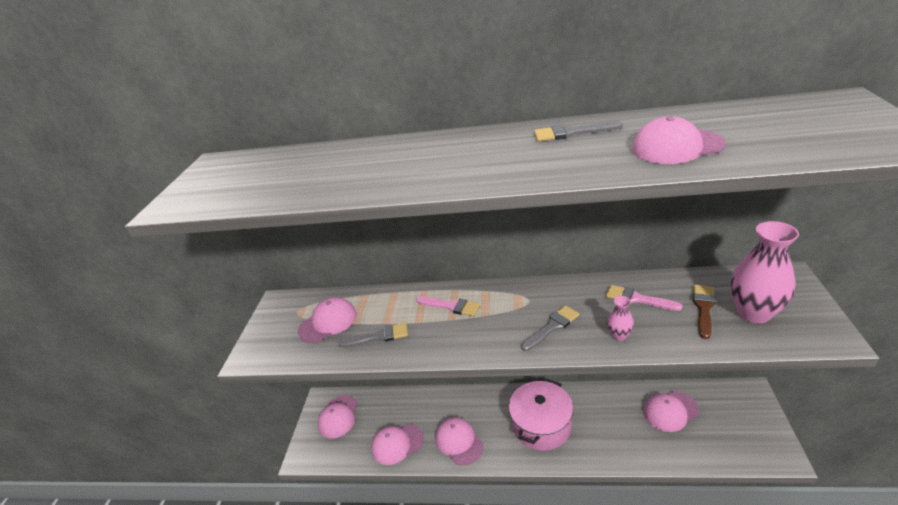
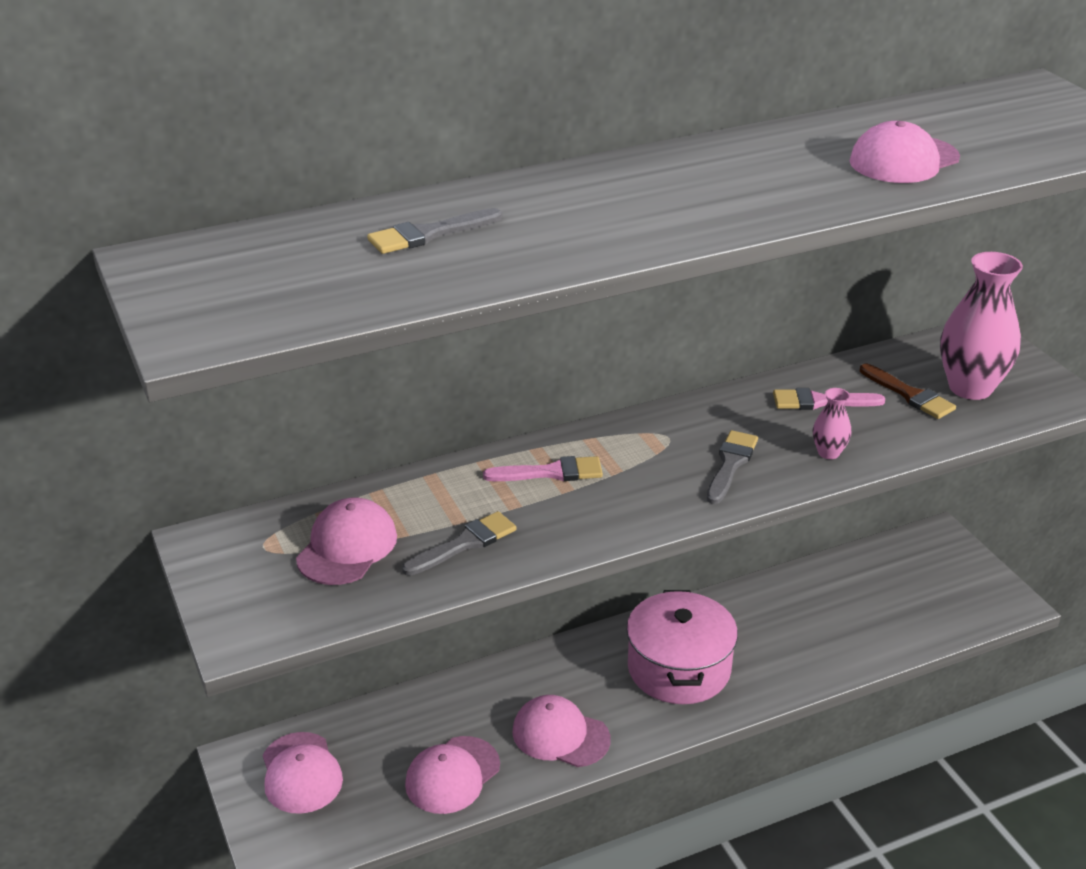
camera: 35 degrees left, 0 degrees up
grey brush [534,121,623,141] -> grey brush moved to [367,208,502,254]
pink cap [643,391,699,432] -> none
brown brush [693,285,715,339] -> brown brush turned 150 degrees clockwise [860,364,956,419]

